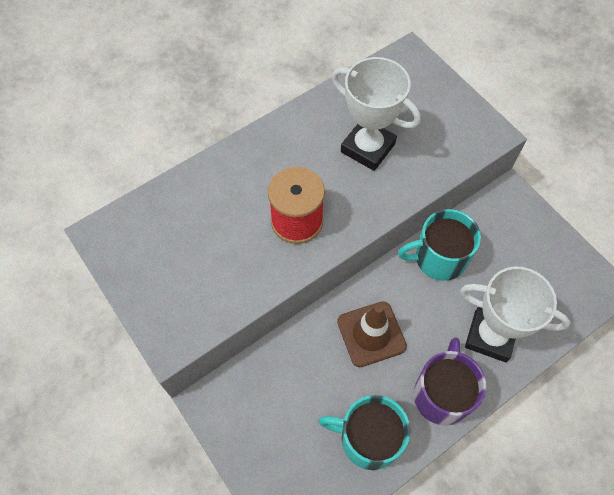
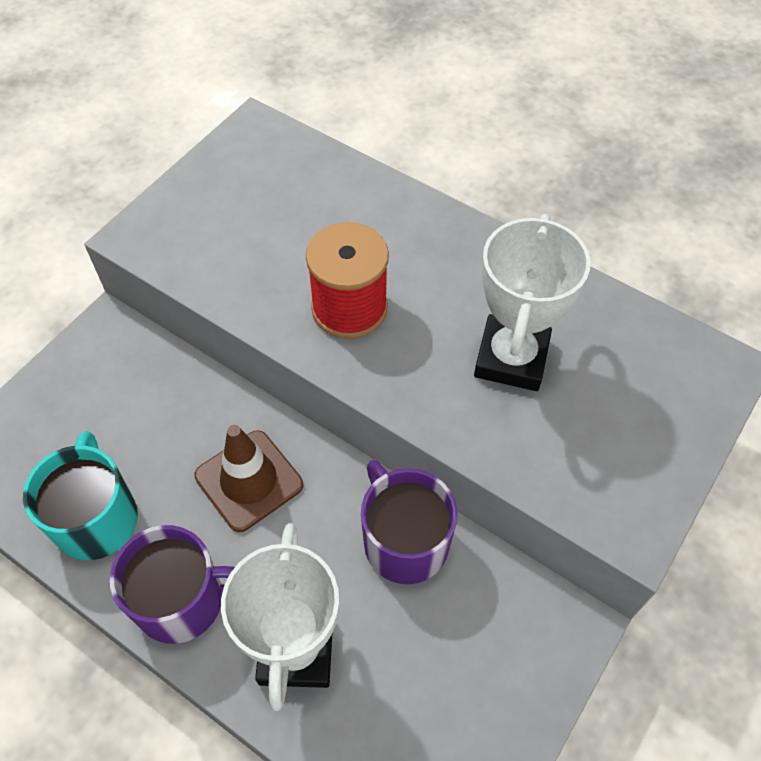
camera: 70 degrees right, 5 degrees down
turquoise mug [398,209,481,281] -> purple mug [361,460,457,584]

